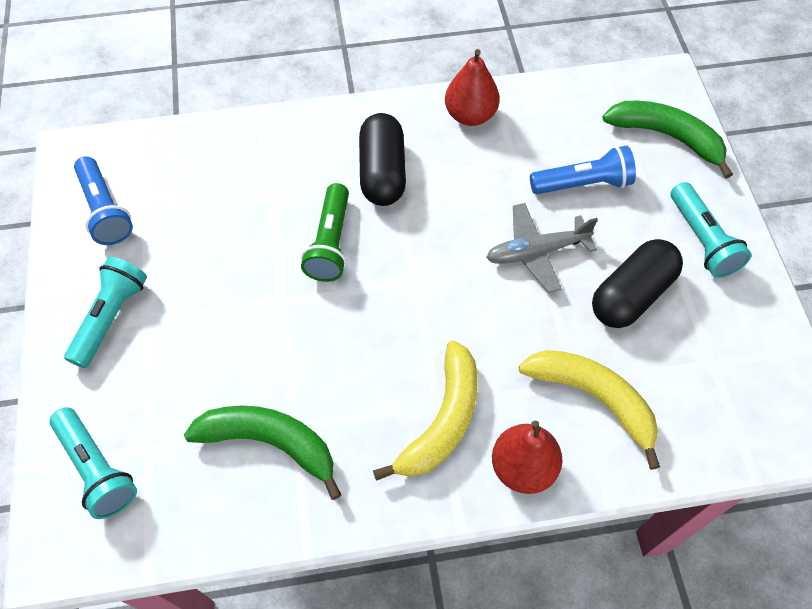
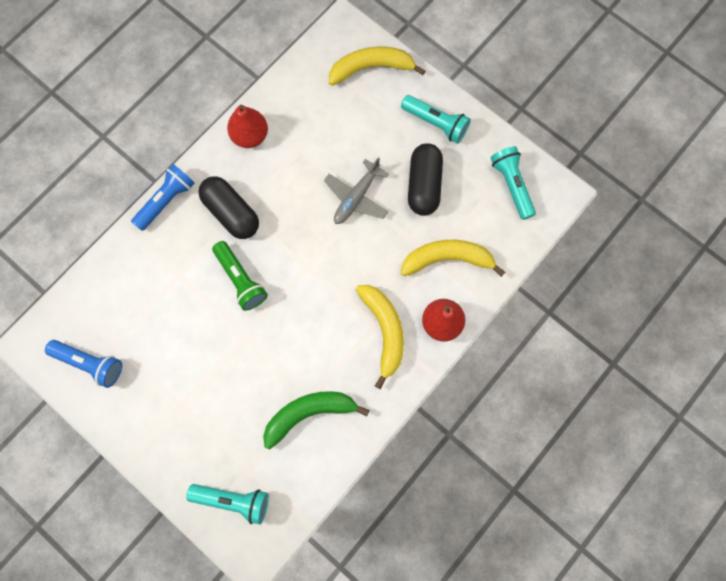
camera: 40 degrees left, 15 degrees up
turquoise flashlight [64,257,147,368] -> turquoise flashlight moved to [490,146,536,220]
blue flashlight [530,145,636,194] -> blue flashlight moved to [131,164,195,231]
green banana [602,101,733,179] -> yellow banana [329,47,426,86]

